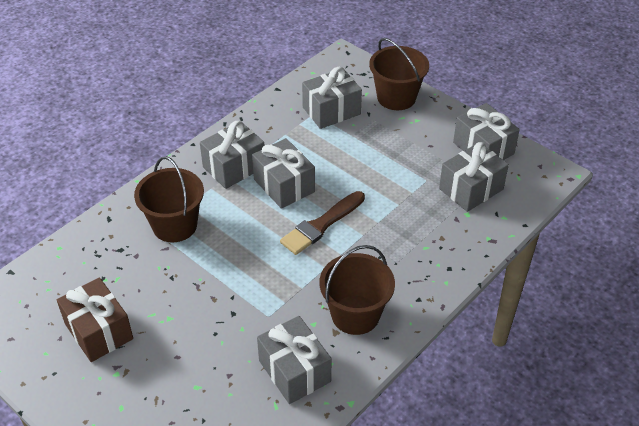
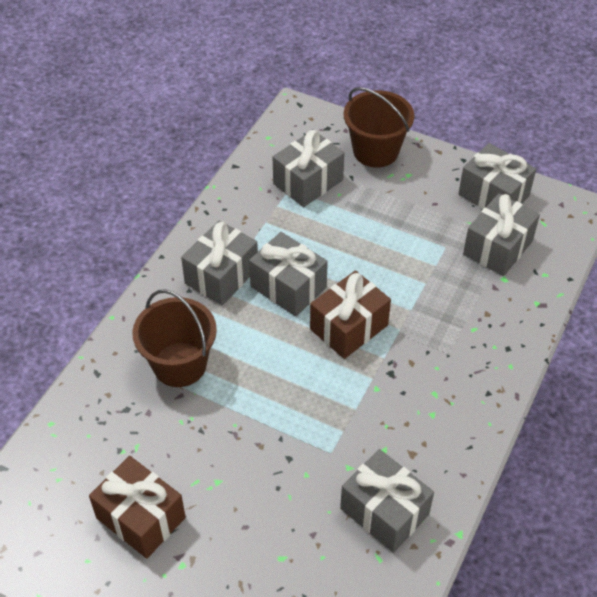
camera: 15 degrees left, 5 degrees up
brown brush [280,191,365,255] -> brown gift [310,270,391,359]
brown bucket [319,245,395,335] -> none

